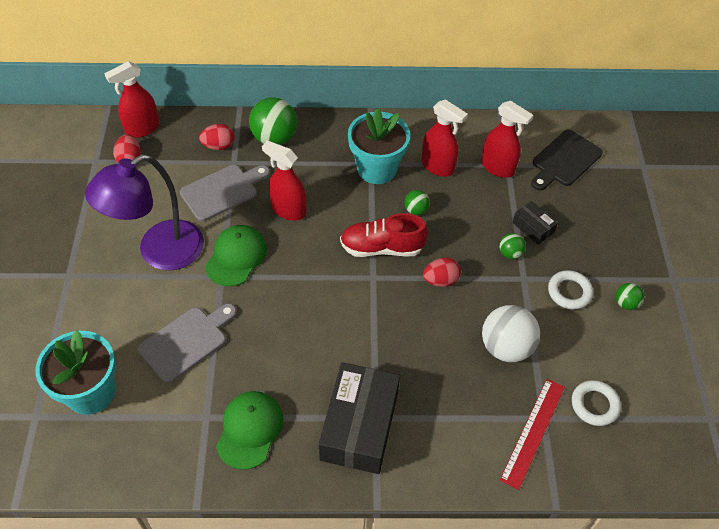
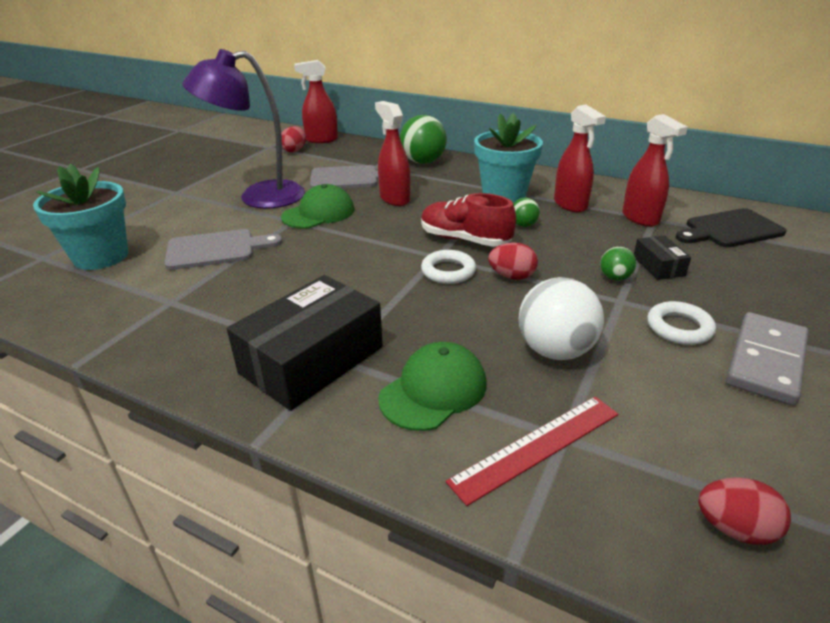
camera: 30 degrees right, 20 degrees down
red egg [199,124,234,150] -> red egg moved to [698,477,791,545]
green cap [216,391,284,470] -> green cap moved to [378,342,486,431]
white ring [572,380,621,426] -> white ring moved to [421,250,476,284]
green ball [616,283,644,310] -> grey domino [726,312,809,405]

